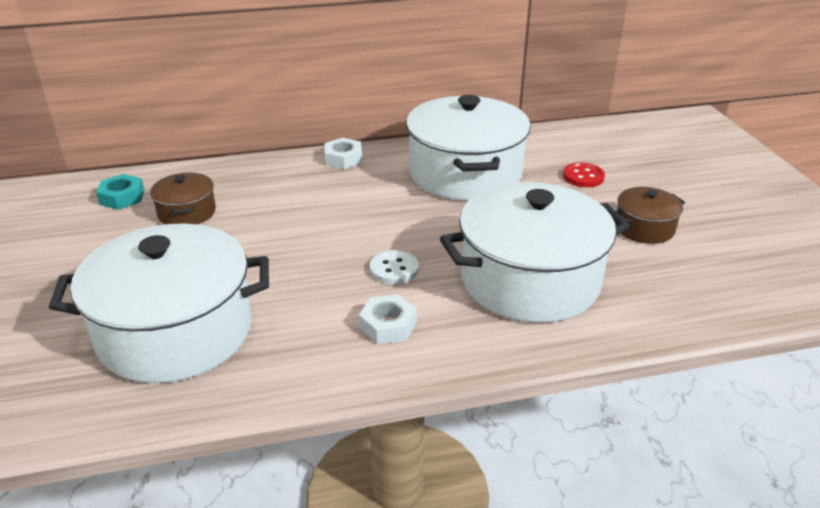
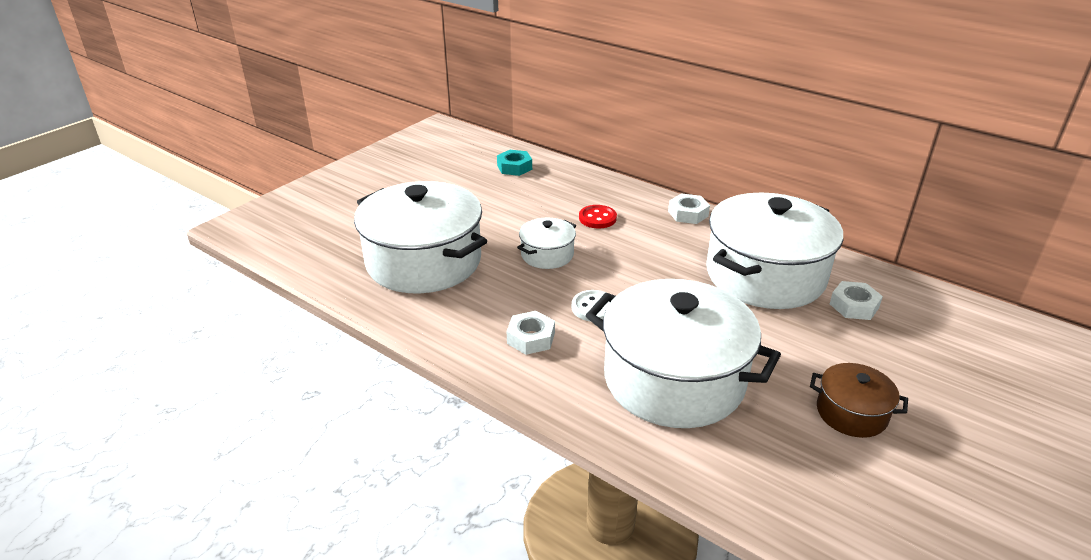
camera: 50 degrees right, 0 degrees up
brown pot [150,172,216,224] -> none
red button [563,163,605,187] -> red button moved to [579,205,617,229]
none -> white pot [517,218,576,269]
none -> white nut [830,281,883,320]

